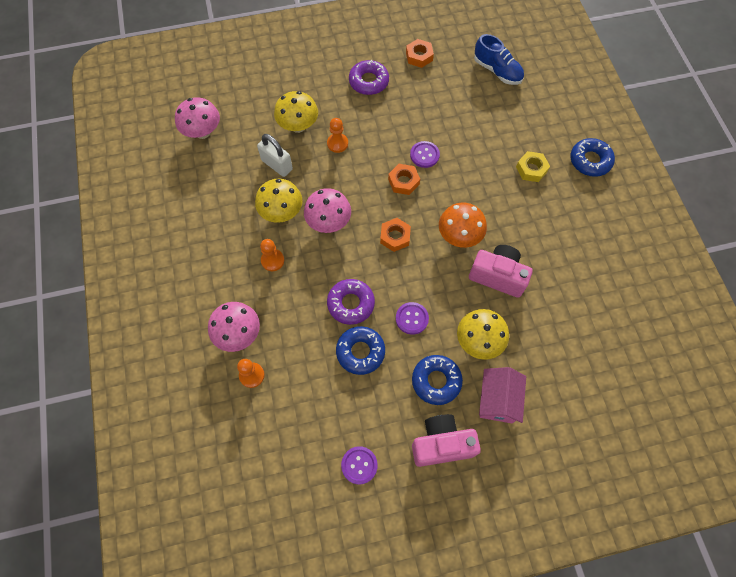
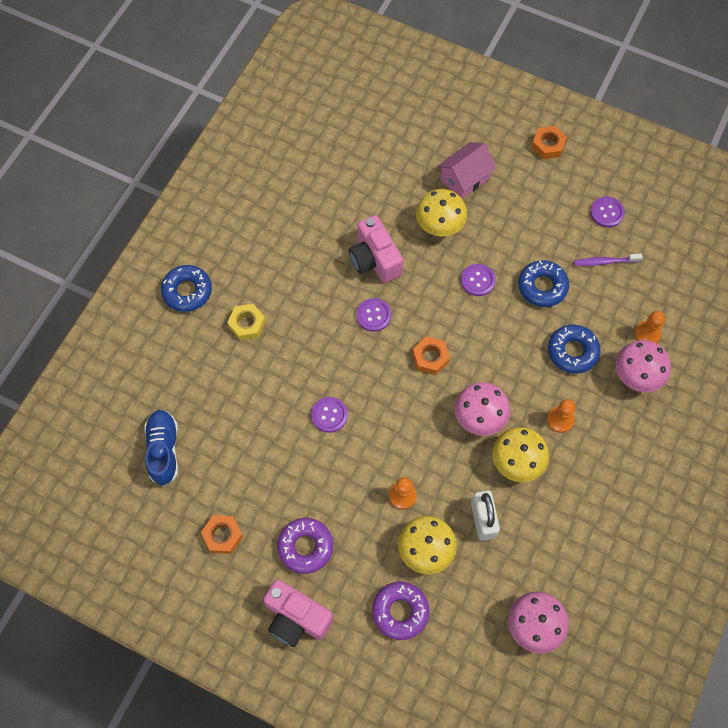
camera: 140 degrees left, 0 degrees up
purple donut [327,279,375,325] -> purple donut moved to [372,582,429,640]
orange nut [388,164,420,195] -> orange nut moved to [531,126,567,159]
blue donut [412,355,463,405] -> blue donut moved to [548,325,601,374]
pink camera [412,414,481,467] -> pink camera moved to [263,579,334,647]
orange mushroom [439,202,487,248] -> purple button [356,298,391,332]
none -> purple toothbrush [574,254,643,266]

